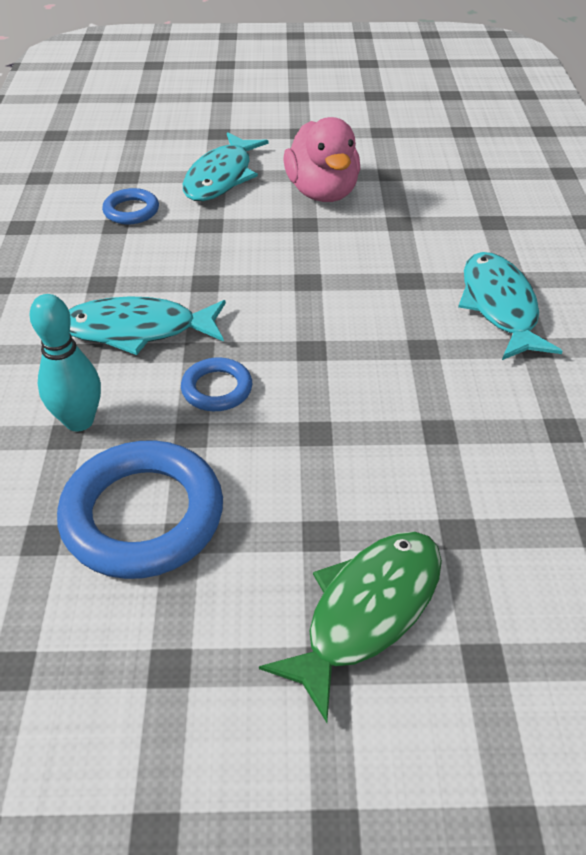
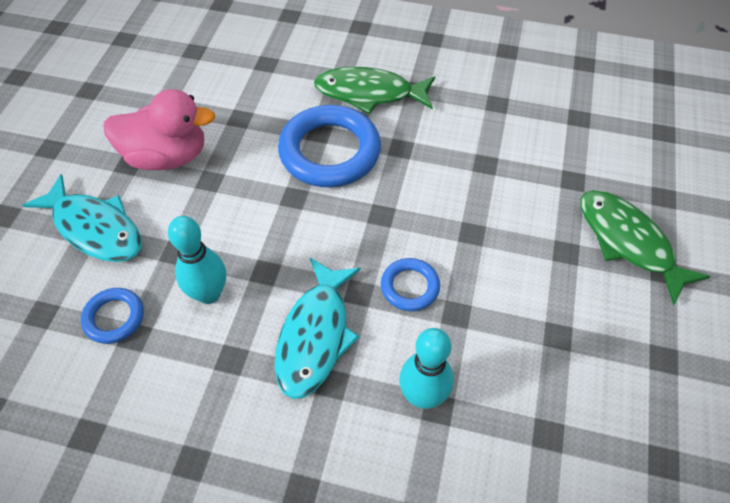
camera: 75 degrees left, 10 degrees up
blue ring [57,440,223,579] -> blue ring moved to [278,105,381,187]
turquoise fish [458,252,563,360] -> green fish [314,67,435,114]
none -> turquoise bowling pin [168,216,226,304]

